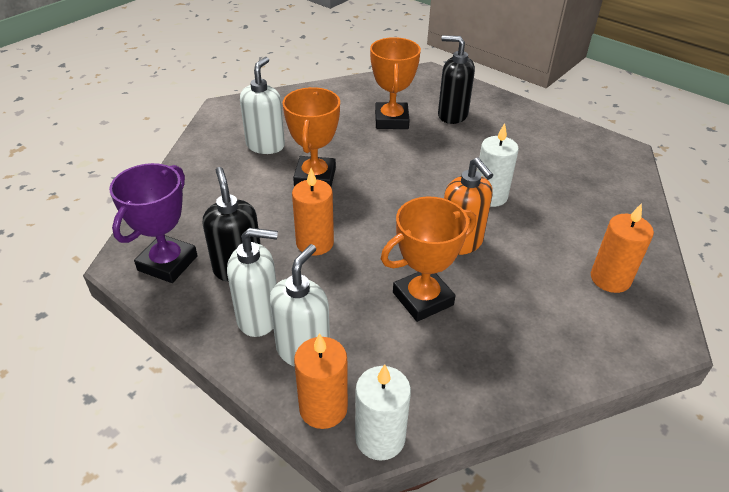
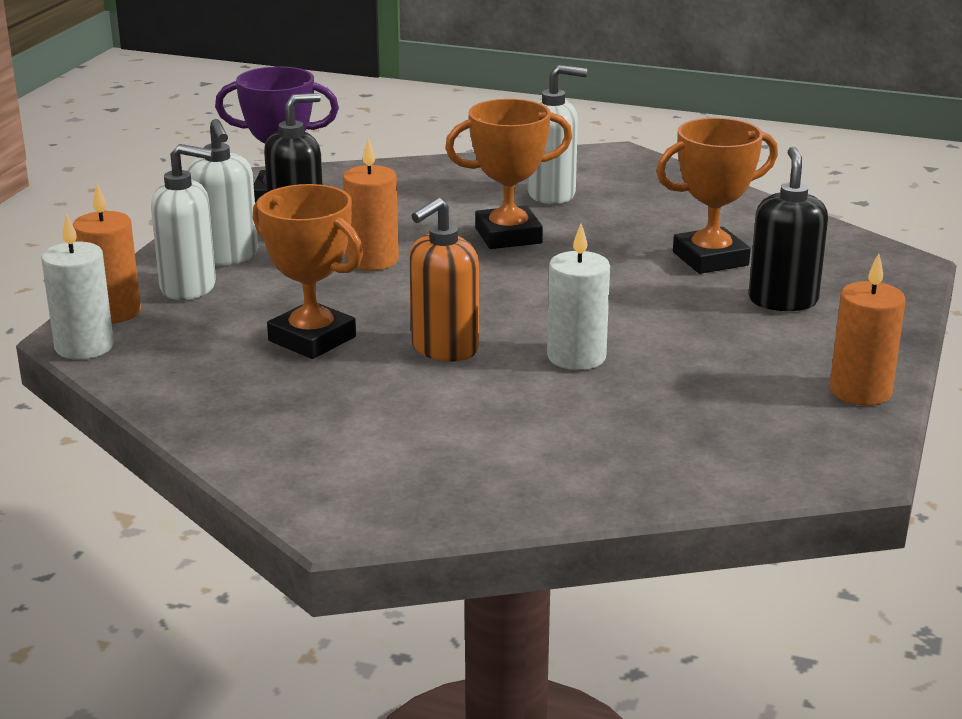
camera: 70 degrees right, 15 degrees down
orange candle [591,203,654,293] -> orange candle moved to [830,253,906,406]

